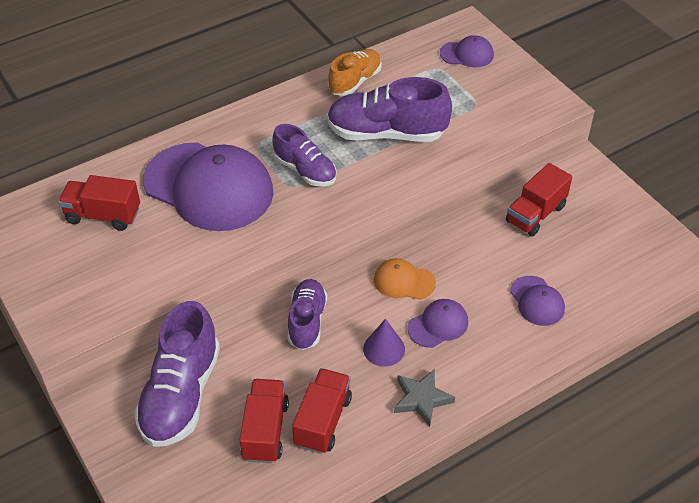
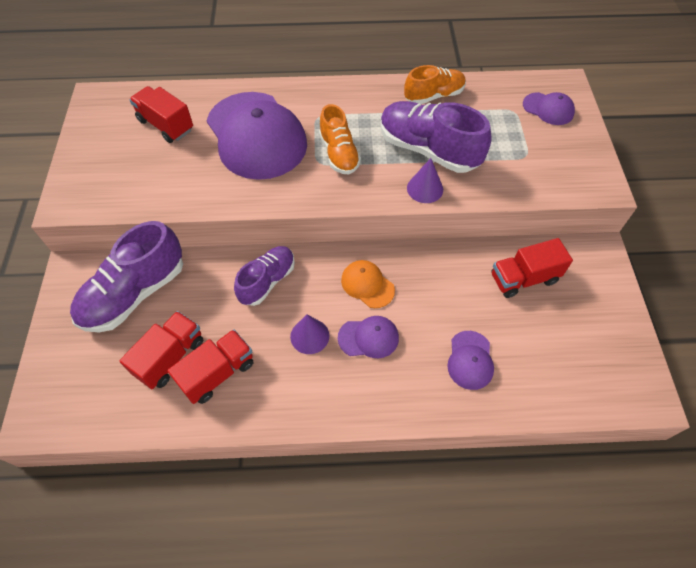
camera: 30 degrees right, 10 degrees up
purple shoe [272,124,337,186] -> orange shoe [319,104,361,174]
grey star [394,369,455,427] -> none
none -> purple cone [407,158,443,203]

